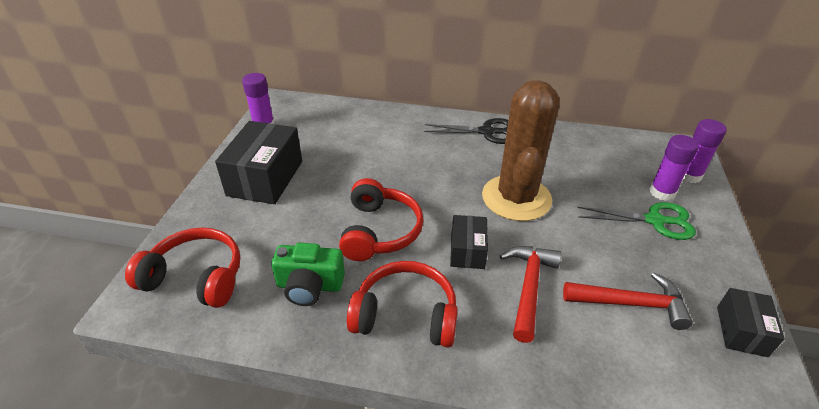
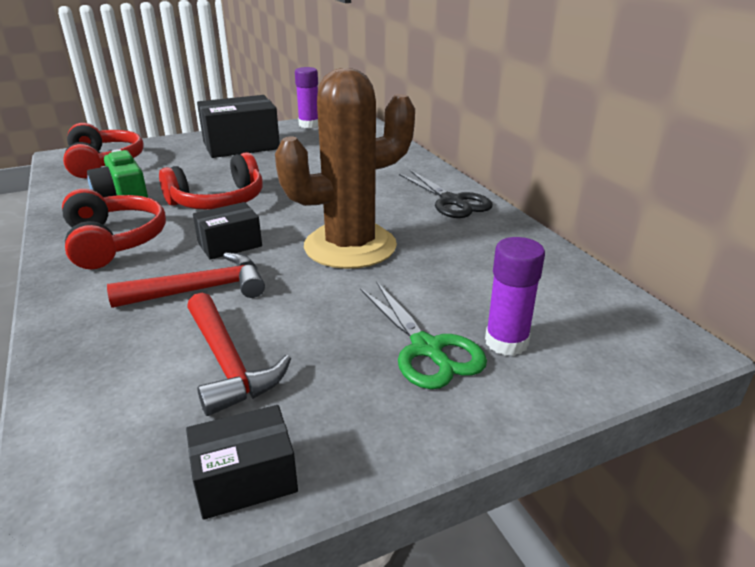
camera: 55 degrees right, 10 degrees down
purple glue stick [683,119,727,183] -> none

